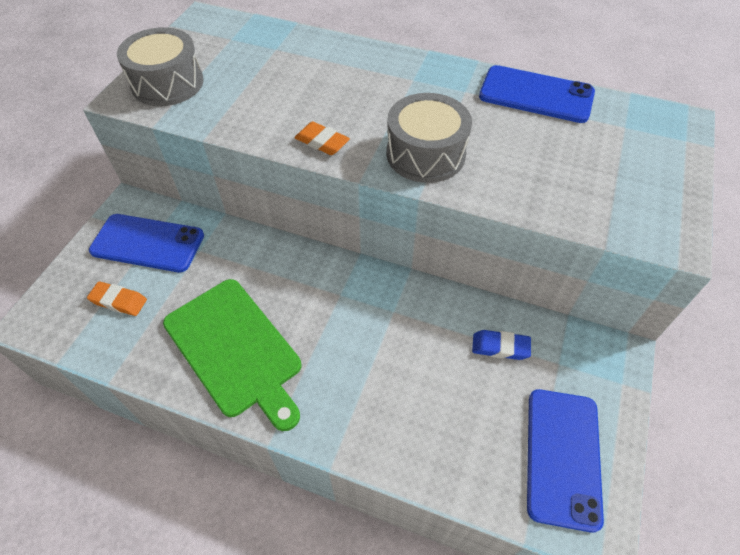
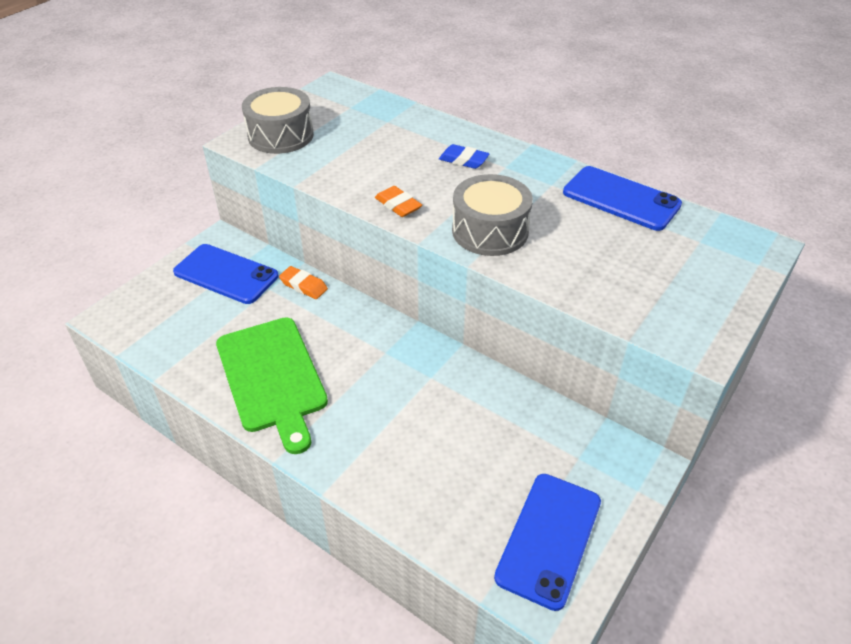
camera: 15 degrees right, 10 degrees down
orange eraser [87,281,147,316] -> orange eraser moved to [279,266,328,299]
blue eraser [472,330,531,360] -> blue eraser moved to [439,144,490,169]

